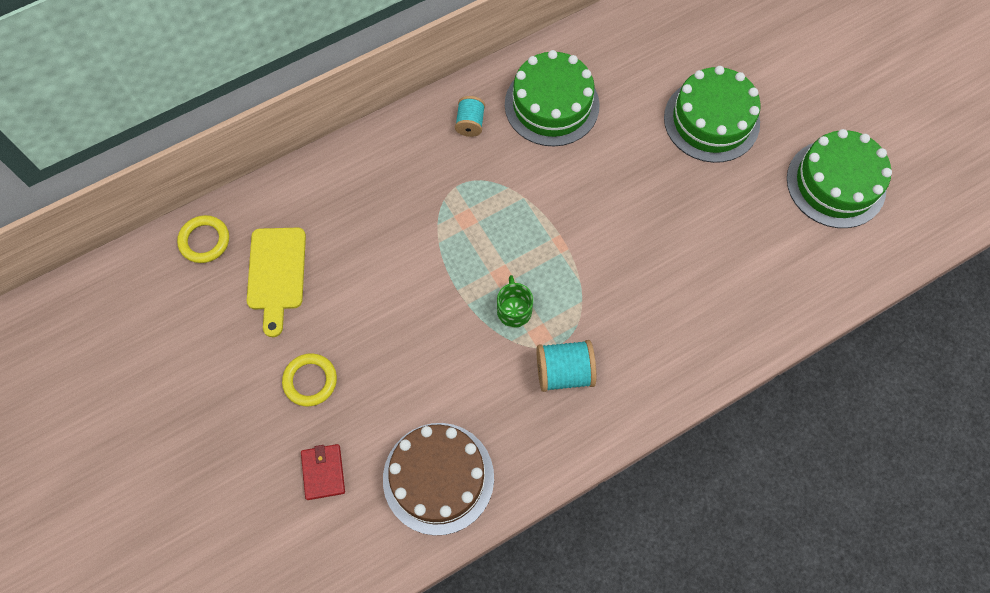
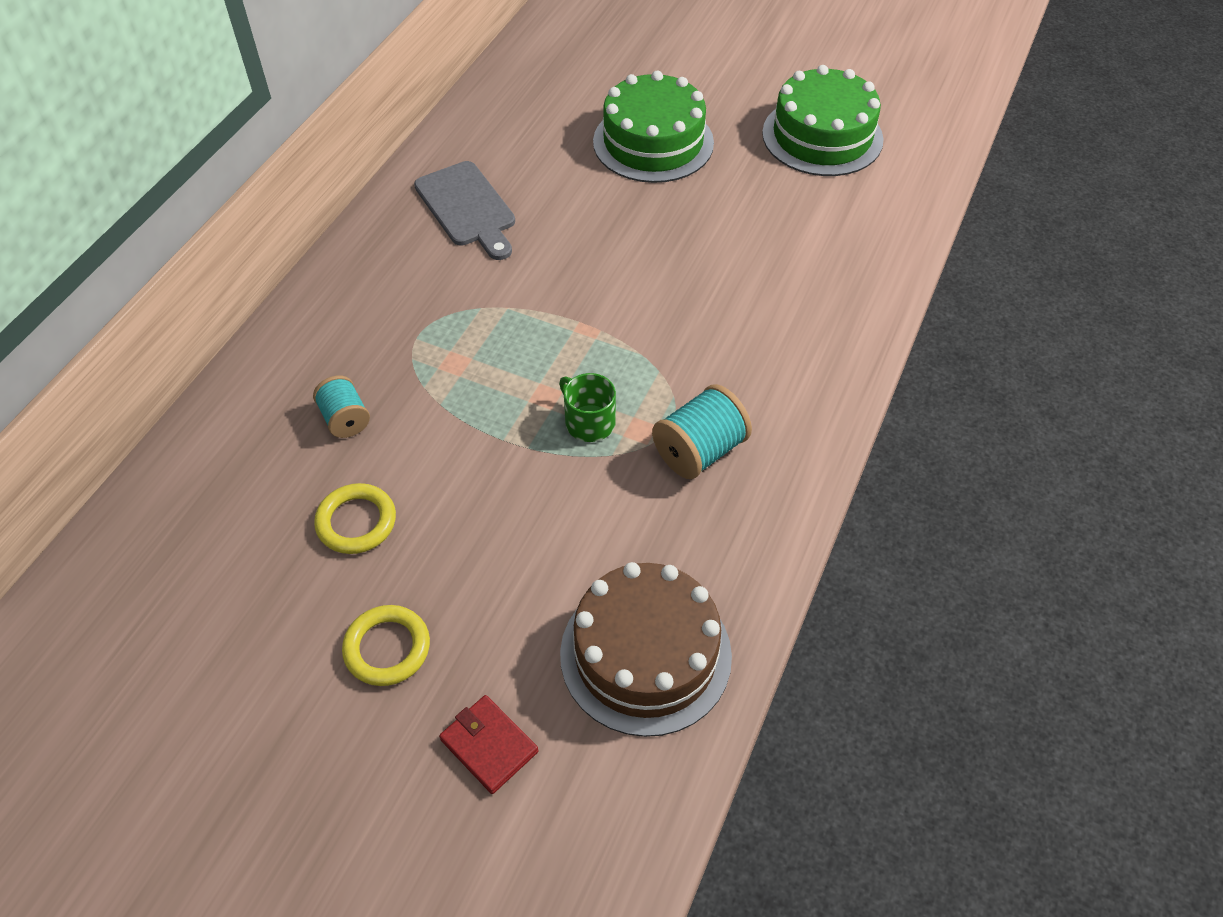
camera: 35 degrees left, 15 degrees down
yellow ring [177,215,229,263] -> yellow ring moved to [314,483,396,554]
yellow cutting board [247,228,306,337] -> none
turquoise spool [455,96,485,137] -> turquoise spool moved to [313,376,370,438]
green cake [505,50,600,147] -> grey cutting board [414,161,515,260]

